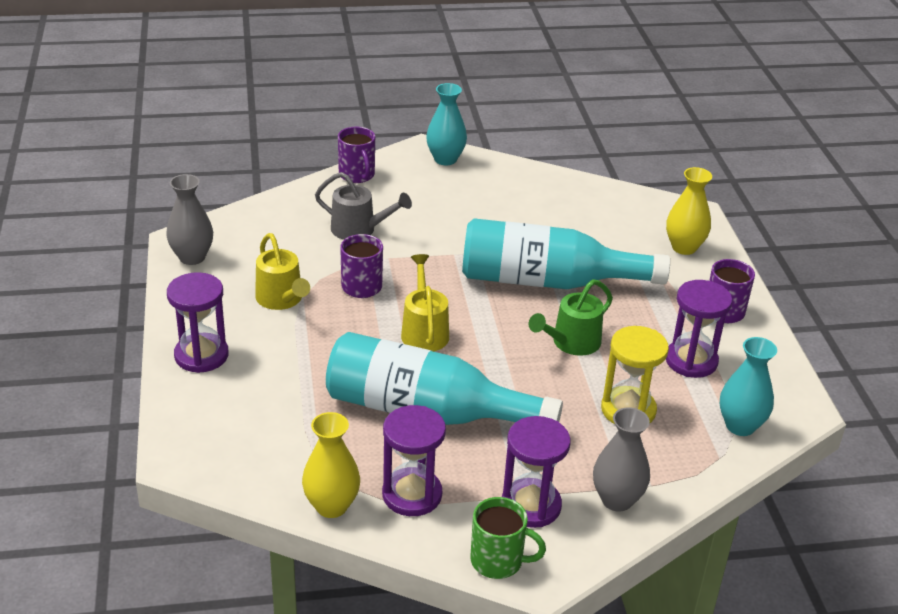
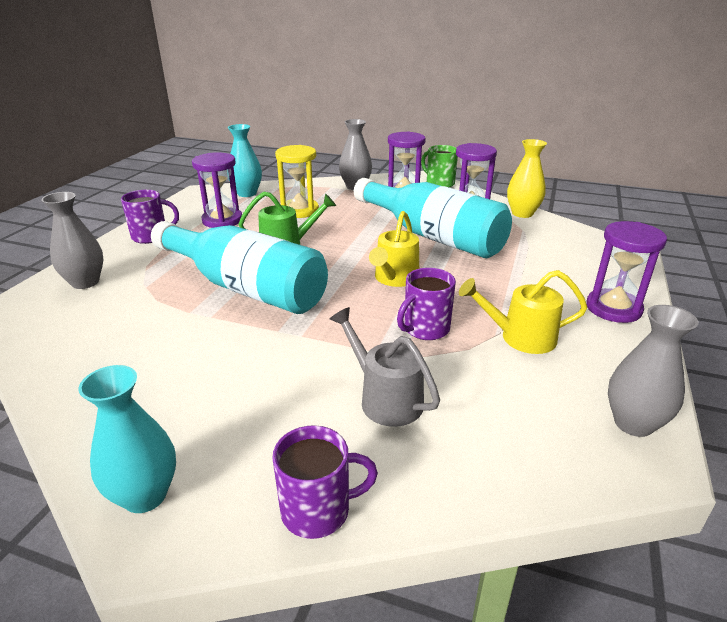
camera: 150 degrees left, 5 degrees down
yellow watering can [255,233,310,310] -> yellow watering can turned 90 degrees counterclockwise [459,270,588,354]
purple mug [338,127,375,183] -> purple mug turned 75 degrees clockwise [272,425,378,539]
yellow vase [666,167,712,255] -> grey vase [41,192,104,289]

